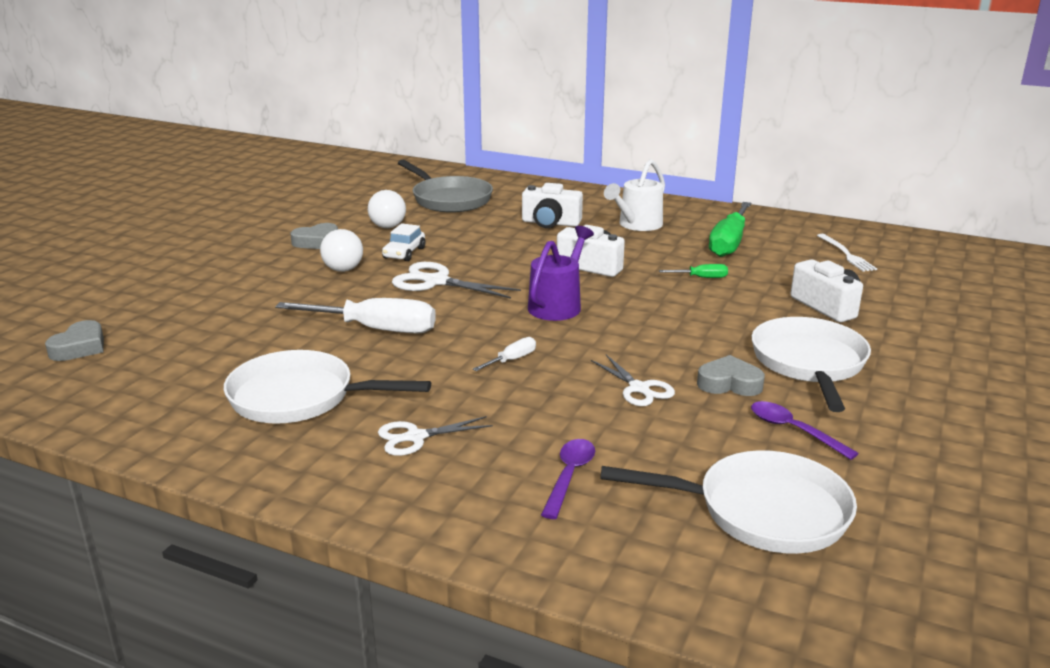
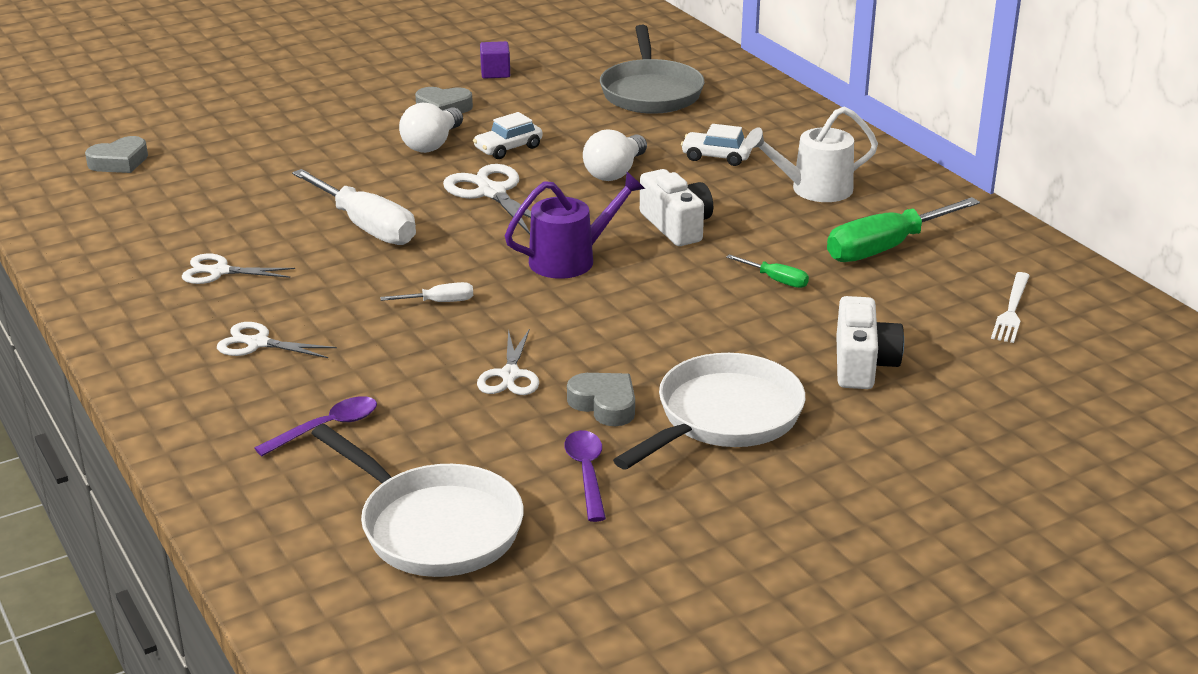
camera: 35 degrees right, 5 degrees up
white pan [224,350,431,424] -> white scissors [182,254,295,284]
white light bulb [368,190,406,228] -> white light bulb moved to [583,129,647,181]
white camera [522,183,583,228] -> white car [681,124,752,166]
none -> purple cube [480,41,510,79]

